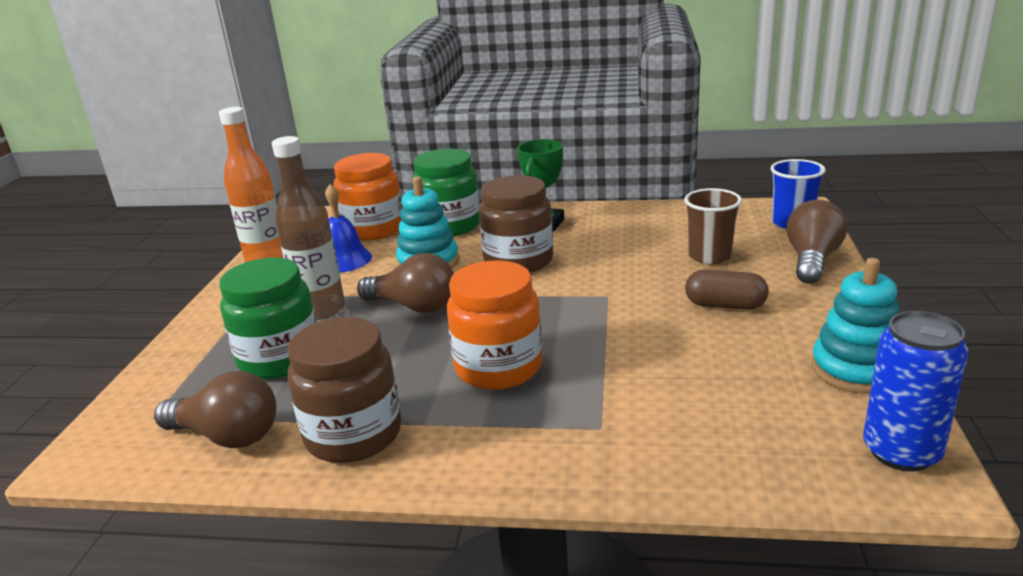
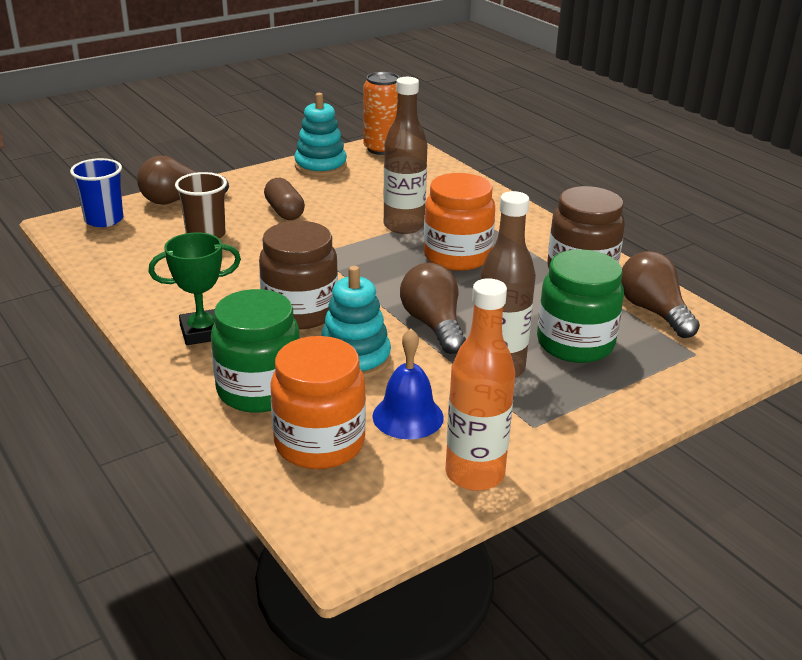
camera: 135 degrees left, 5 degrees up
blue can [863,311,968,471] -> orange can [364,72,399,155]
none -> brown bottle [383,77,428,234]

